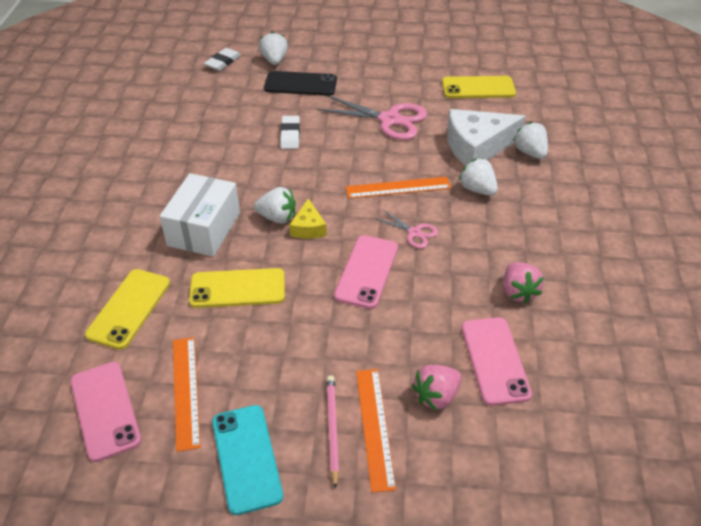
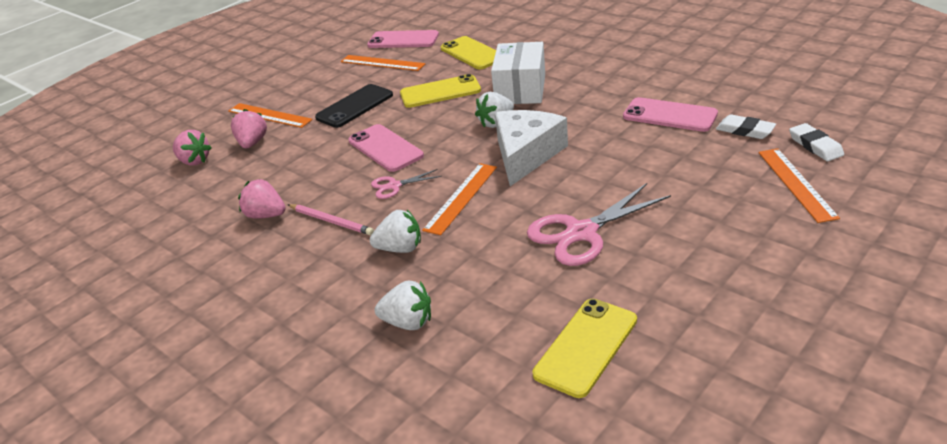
camera: 130 degrees right, 10 degrees down
white box [159,173,240,257] -> white box turned 45 degrees clockwise [491,42,545,104]
yellow phone [189,268,285,308] -> yellow phone turned 45 degrees clockwise [400,74,481,108]
turquoise phone [212,405,283,515] -> none
white strawberry [259,32,288,65] -> orange ruler [758,148,840,223]
black phone [264,71,337,96] -> black phone moved to [315,84,393,128]
white eraser [280,116,300,149] -> white eraser moved to [716,114,776,139]
yellow cheese [289,198,327,239] -> none
pink pencil [327,375,339,489] -> pink pencil moved to [287,204,374,235]
white cheese [447,109,526,166] -> white cheese moved to [495,110,568,186]
pink phone [461,317,532,406] -> pink phone moved to [623,97,718,132]
none -> pink strawberry [173,130,212,166]

